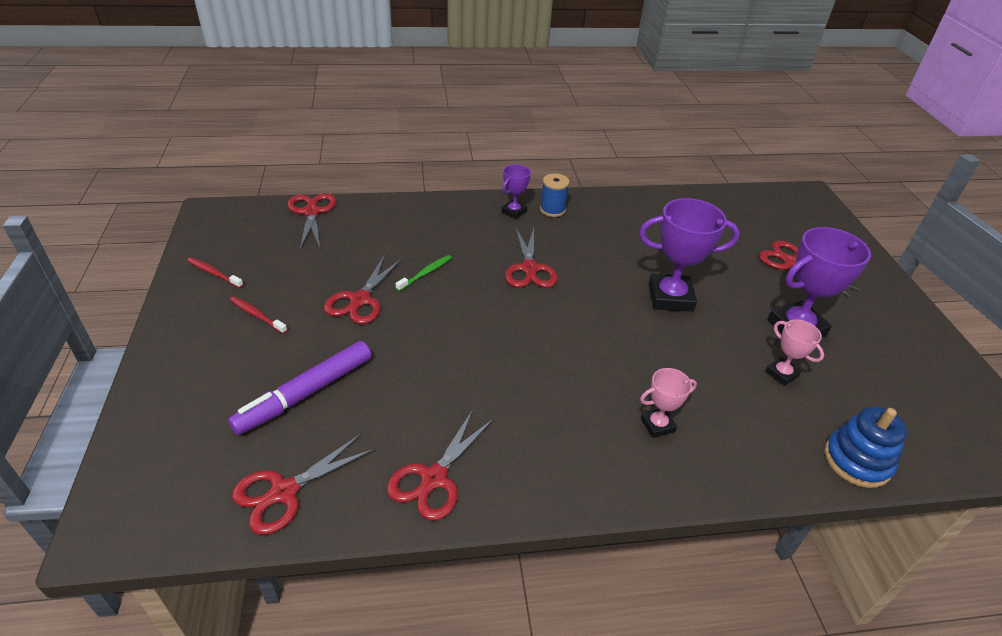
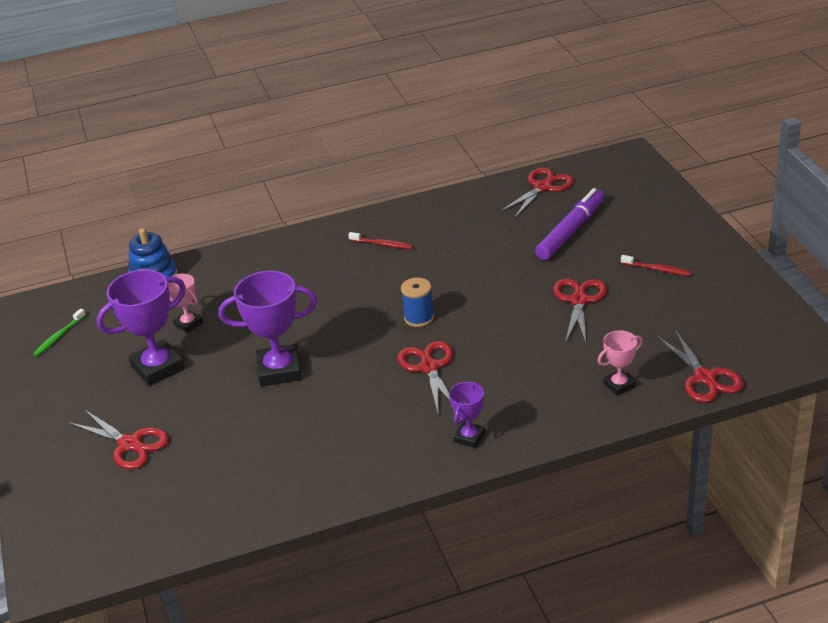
camera: 175 degrees right, 5 degrees down
red toothbrush [187,257,244,288] -> red toothbrush moved to [348,232,413,249]
red scissors [387,410,494,521] -> none
green toothbrush [396,255,452,291] -> green toothbrush moved to [33,309,86,356]
blue spool [540,173,570,217] -> blue spool moved to [401,278,434,327]
pink trophy [640,368,697,438] -> pink trophy moved to [598,330,642,396]

